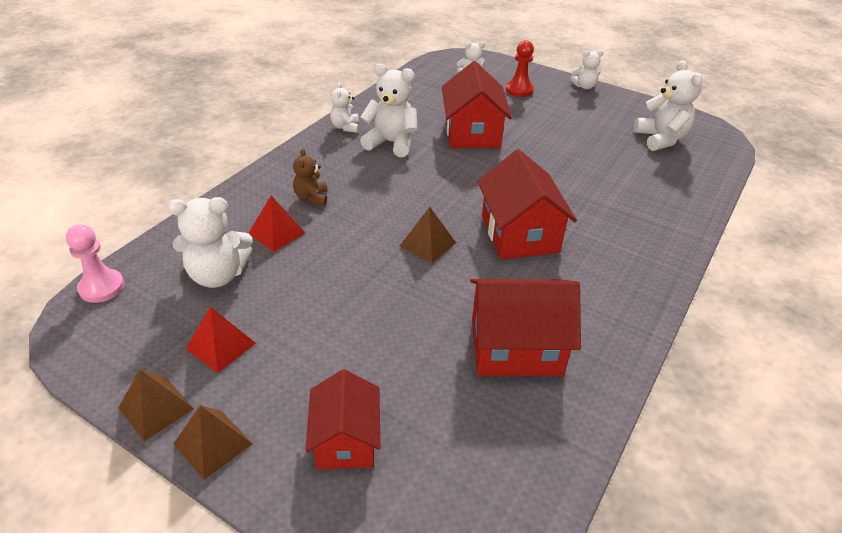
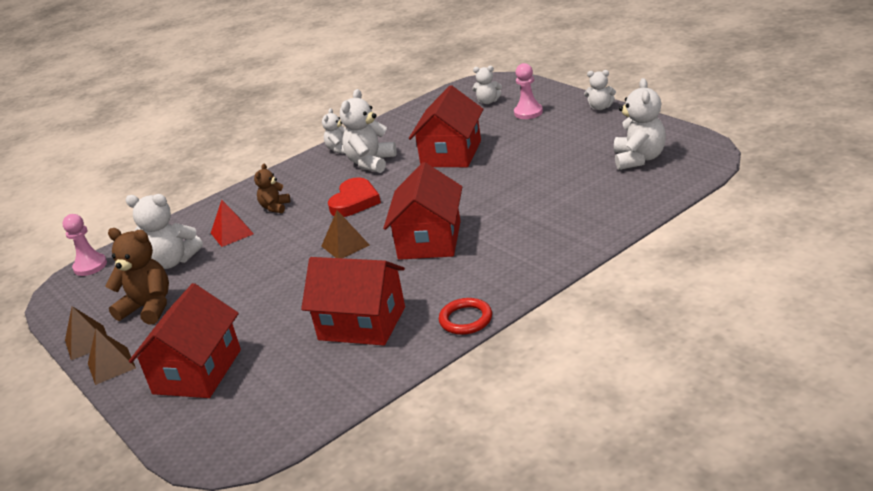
camera: 25 degrees right, 10 degrees down
red pyramid [186,307,256,373] -> brown teddy bear [105,228,169,325]
red house [305,369,380,470] -> red house [129,283,241,398], size x1.51
white teddy bear [360,63,418,157] -> white teddy bear turned 105 degrees counterclockwise [340,89,396,173]
red pawn [506,40,534,97] -> pink pawn [514,63,543,119]
none -> red heart [328,177,381,217]
none -> red ring [439,298,492,335]

